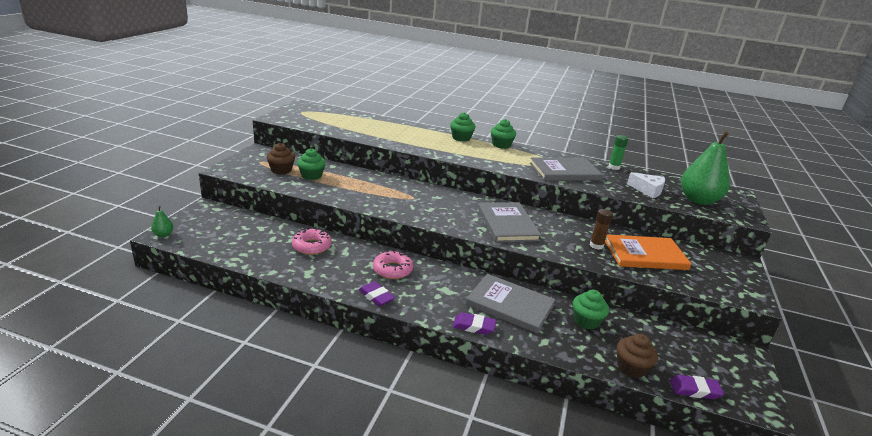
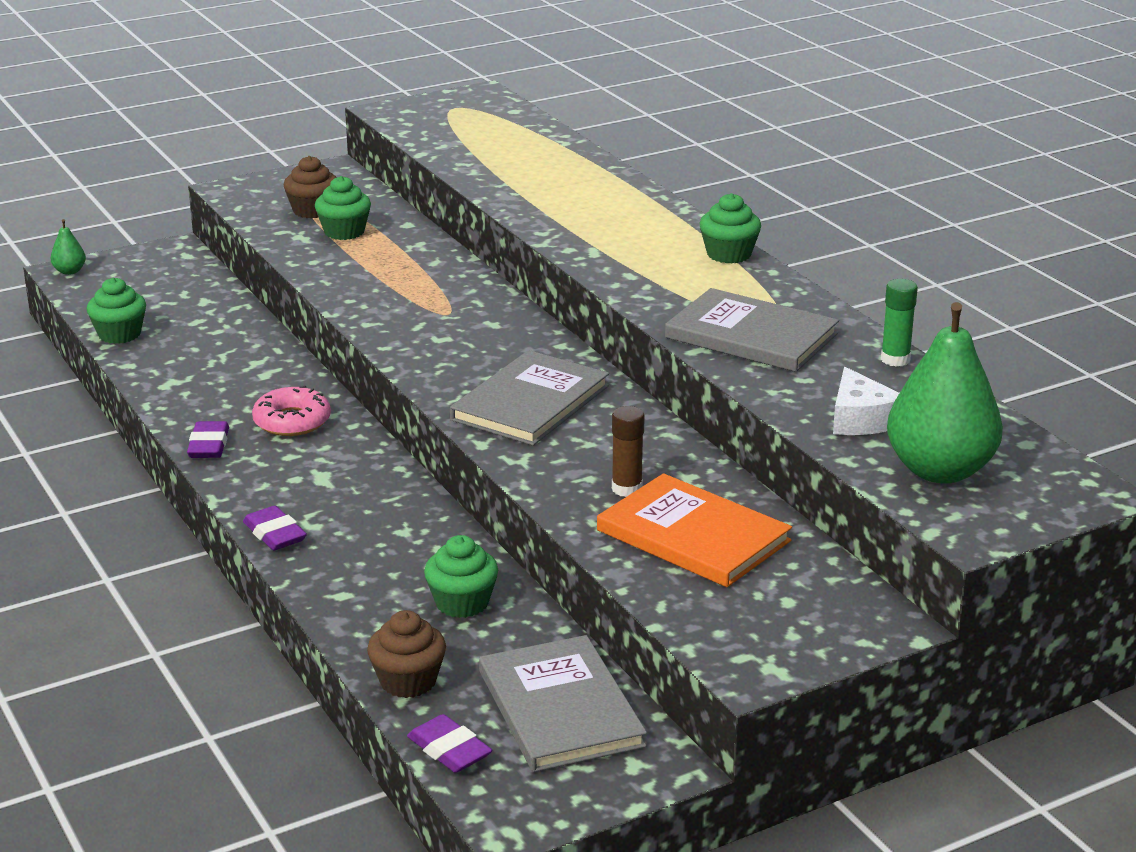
camera: 45 degrees right, 0 degrees up
pink donut [292,228,331,255] -> none
green cupcake [450,112,475,142] -> green cupcake moved to [87,277,146,344]
grey book [466,274,555,333] -> grey book moved to [479,635,647,772]

